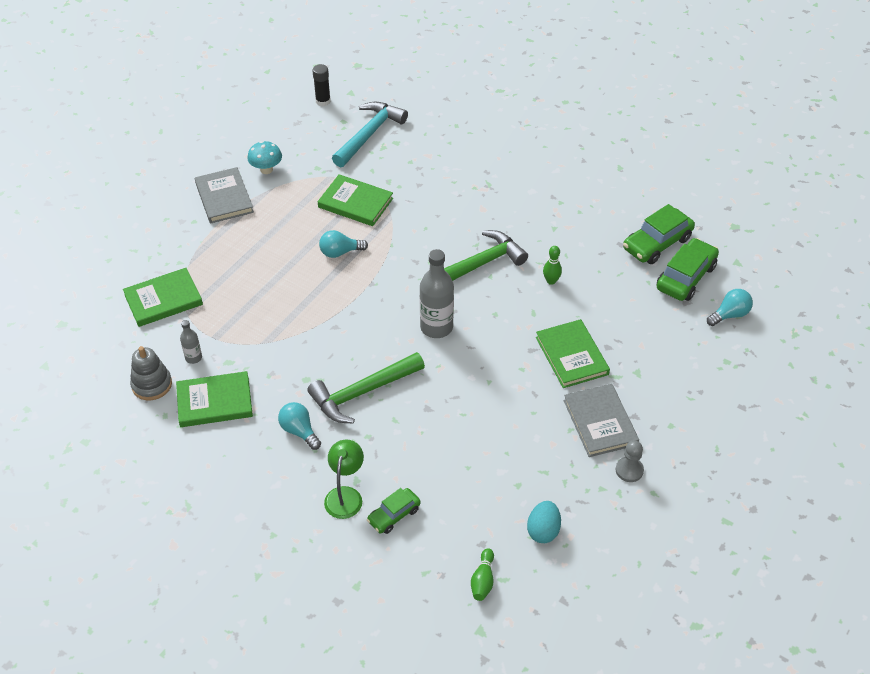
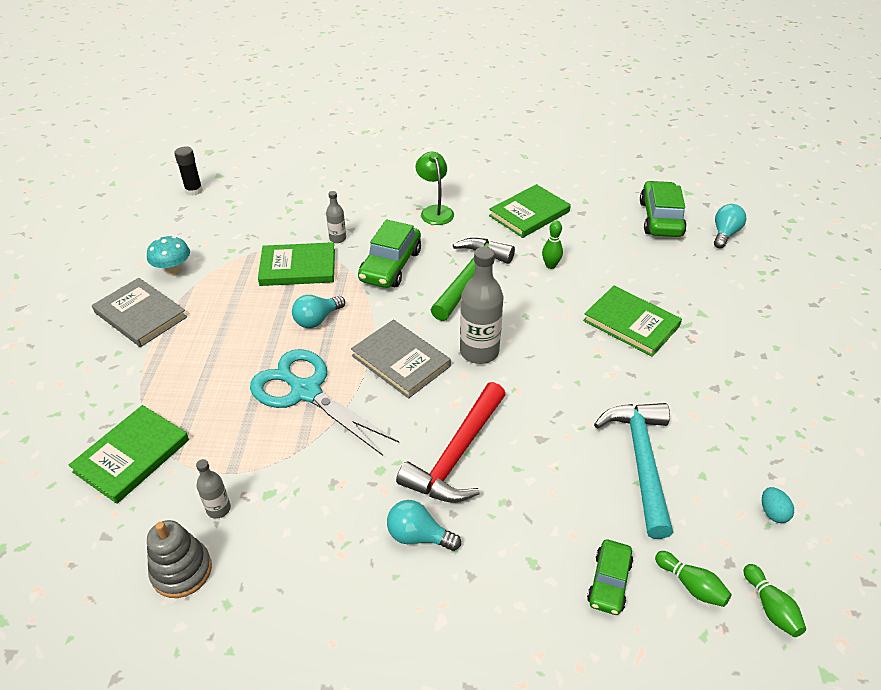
camera: 30 degrees left, 5 degrees down
green book [176,371,253,427] -> green book moved to [489,184,571,238]
green hammer [307,352,425,424] -> red hammer [396,382,506,503]
green lamp [324,440,364,519] -> green lamp moved to [416,152,454,225]
turquoise hammer [332,102,408,167] -> turquoise hammer moved to [594,403,673,539]
turquoise egg [527,501,561,543] -> turquoise egg [762,487,794,523], size x0.66
grey book [564,384,639,457] -> grey book moved to [351,320,451,399]
grey pawn [616,440,644,482] -> none
green car [623,204,695,264] -> green car moved to [358,220,421,288]
none -> turquoise scissors [250,349,399,456]
none -> grey bottle [326,191,346,243]
none -> green bowling pin [655,551,732,607]

